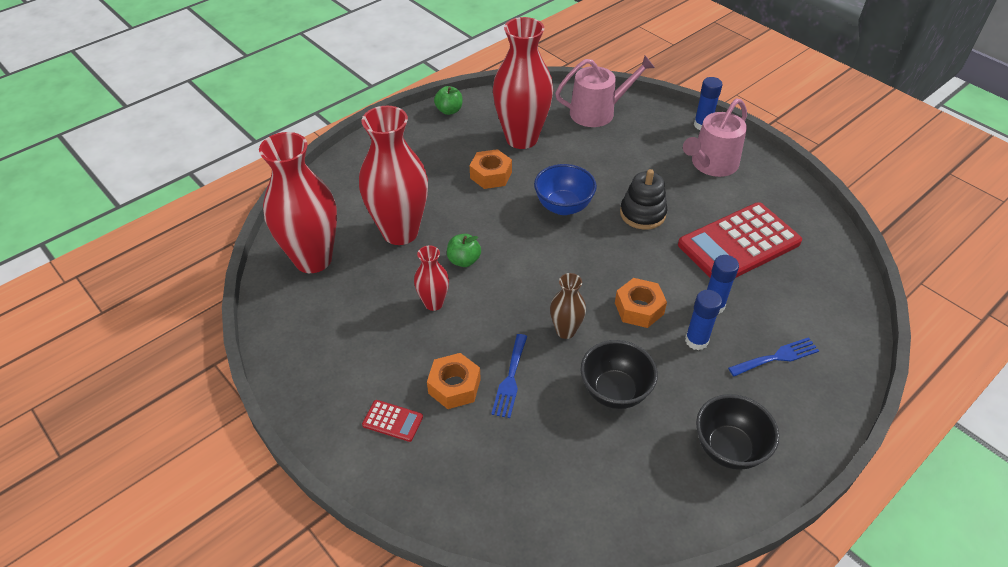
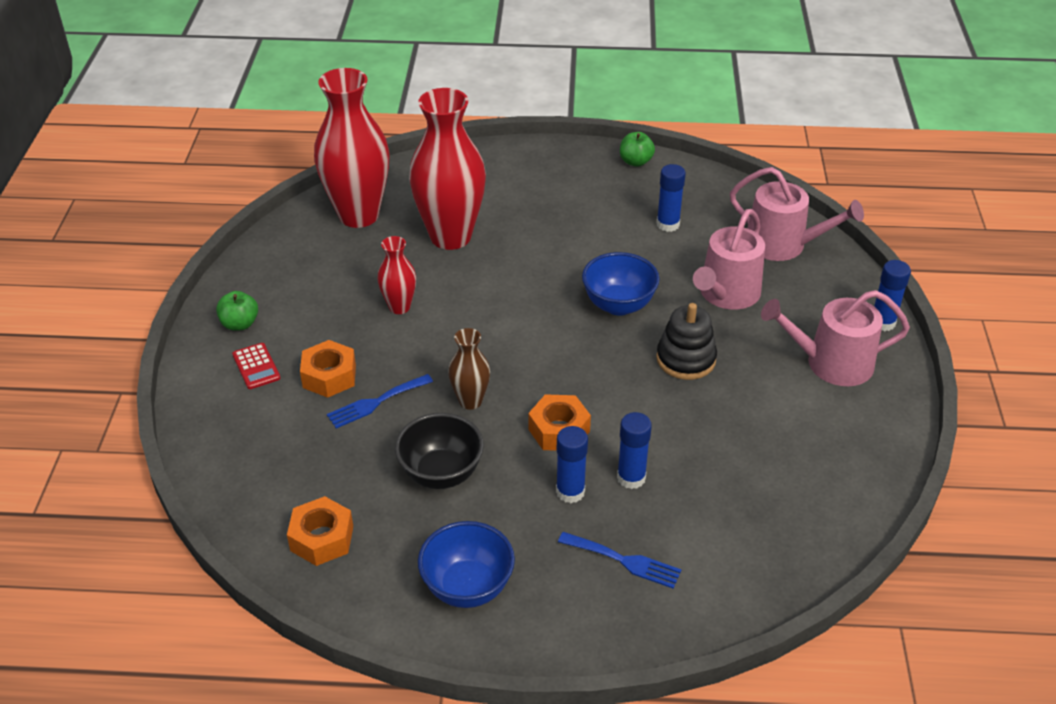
camera: 45 degrees right, 5 degrees down
green apple [447,234,481,267] -> green apple moved to [216,291,258,331]
orange nut [470,149,512,189] -> orange nut moved to [287,496,353,566]
red vase [493,17,553,149] -> blue glue stick [656,164,686,232]
red calculator [678,202,802,277] -> none
black bowl [696,394,779,470] -> blue bowl [418,521,515,608]
none -> pink watering can [693,209,765,310]

